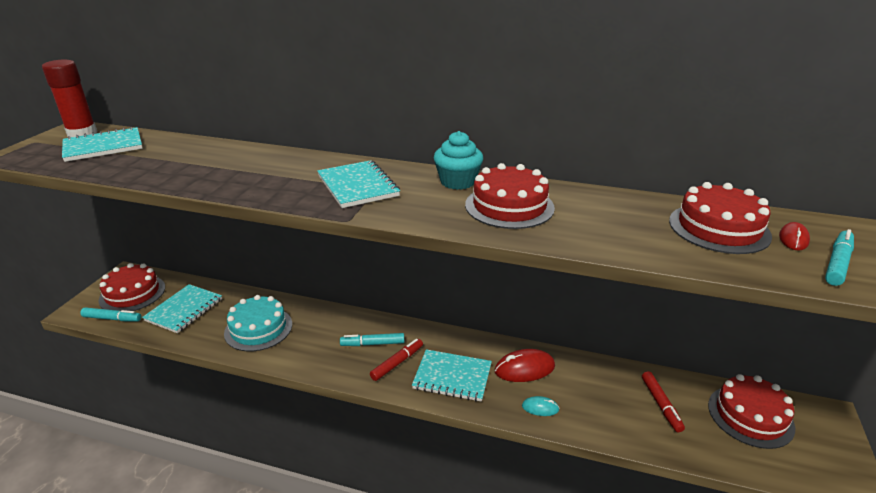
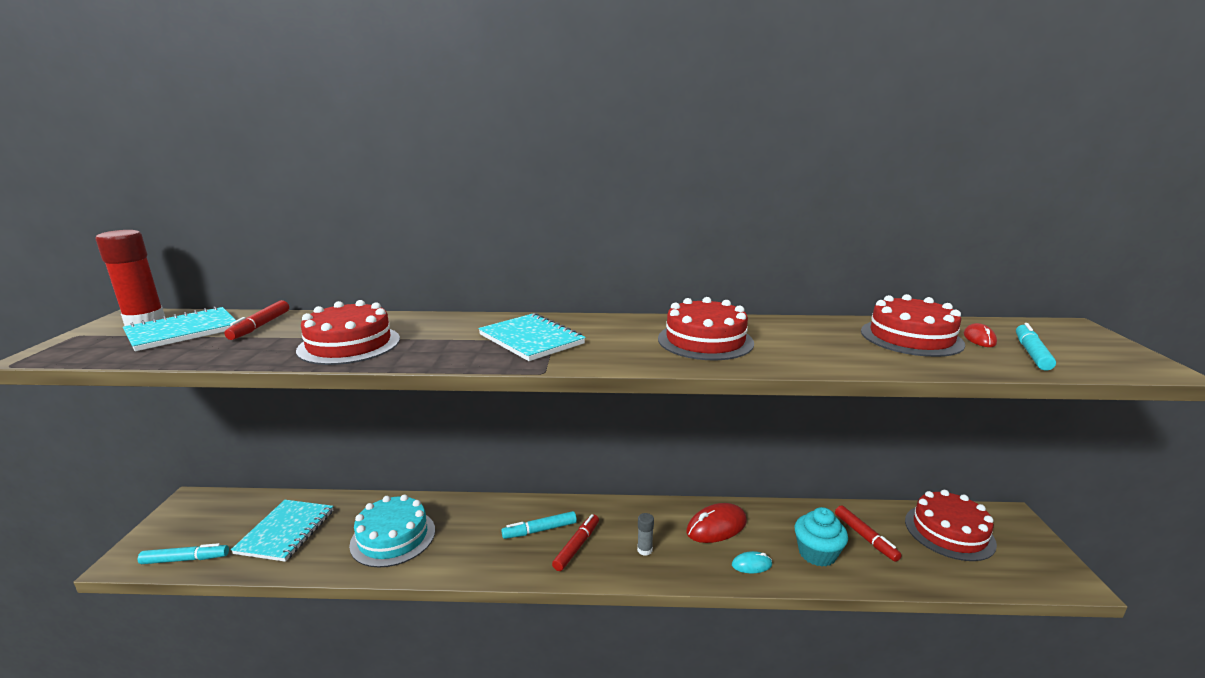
camera: 15 degrees left, 10 degrees down
red cake [98,263,165,311] -> red cake moved to [296,300,400,365]
turquoise notebook [412,349,492,402] -> grey glue stick [637,513,654,556]
turquoise cupcake [434,131,483,190] -> turquoise cupcake moved to [795,507,848,567]
none -> red marker [224,300,289,340]

